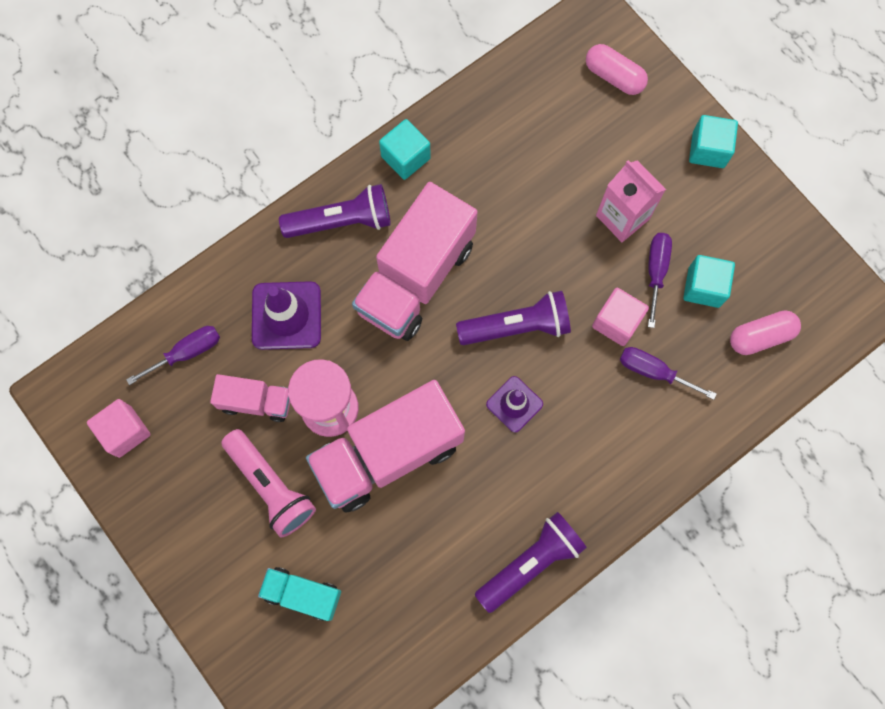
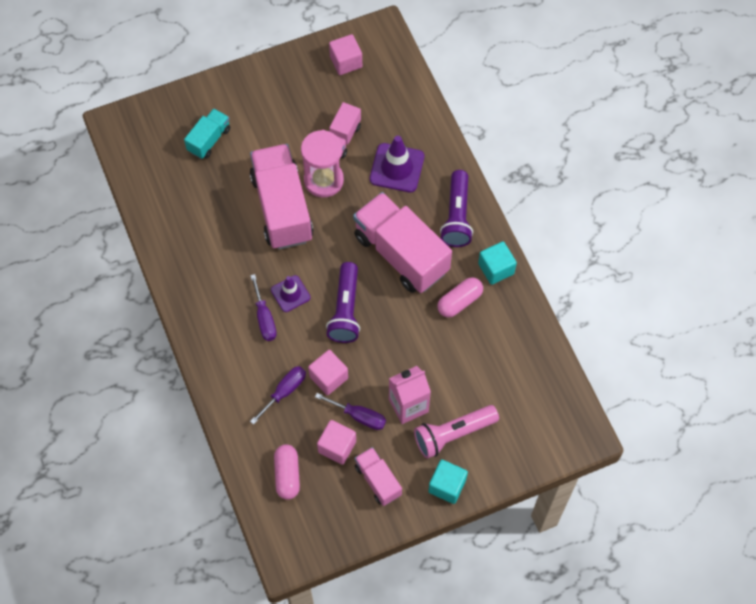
camera: 105 degrees right, 10 degrees down
purple screwdriver [126,326,220,385] -> purple screwdriver moved to [250,274,277,341]
pink flashlight [221,429,316,538] -> pink flashlight moved to [414,405,499,459]
purple flashlight [475,512,587,613] -> none
pink capsule [586,44,648,95] -> pink capsule moved to [437,277,483,318]
turquoise cube [683,255,735,308] -> pink cube [317,420,356,465]
none -> pink truck [355,447,402,506]

